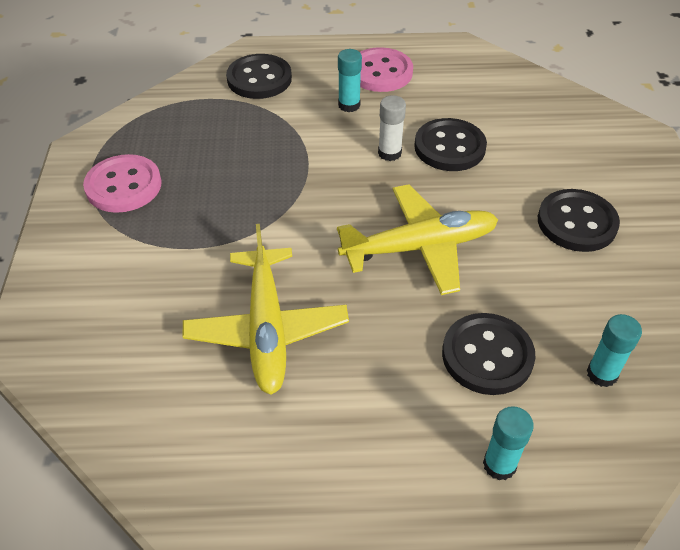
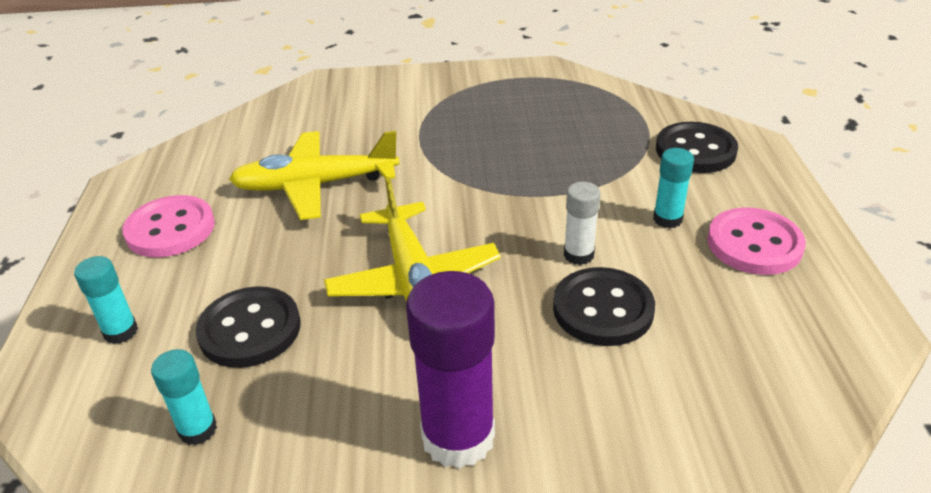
camera: 90 degrees right, 10 degrees down
pink button [83,154,162,213] -> pink button moved to [122,195,215,257]
black button [538,189,620,252] -> purple glue stick [406,271,495,469]

